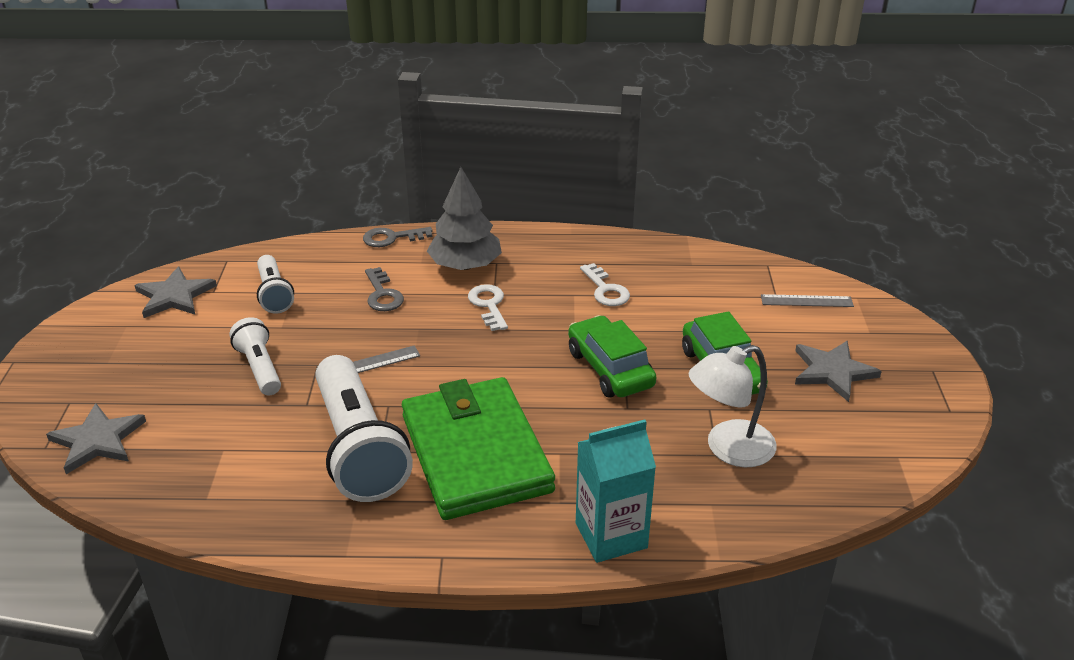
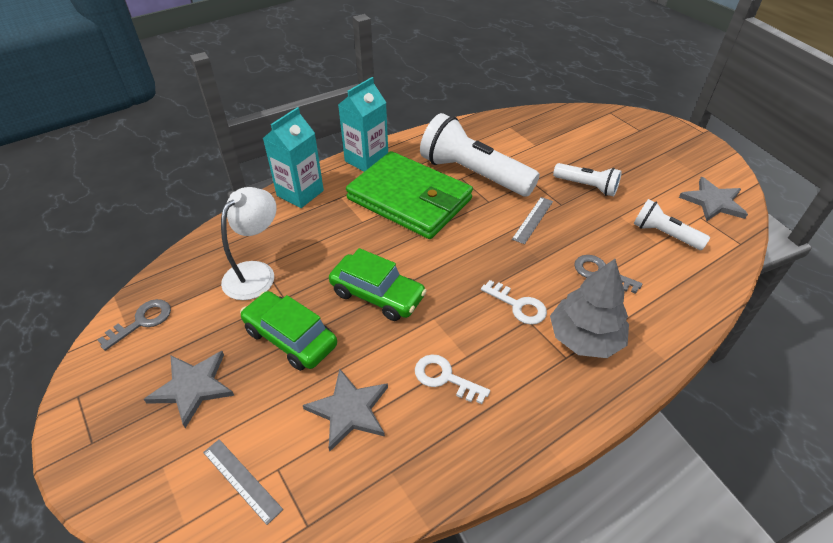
camera: 145 degrees right, 10 degrees up
grey star [46,403,146,474] -> grey star moved to [303,368,388,451]
grey key [363,227,433,247] -> grey key moved to [98,299,171,351]
grey ruler [761,294,854,307] -> grey ruler turned 75 degrees clockwise [203,439,283,525]
none -> turquoise carton [338,77,388,172]

